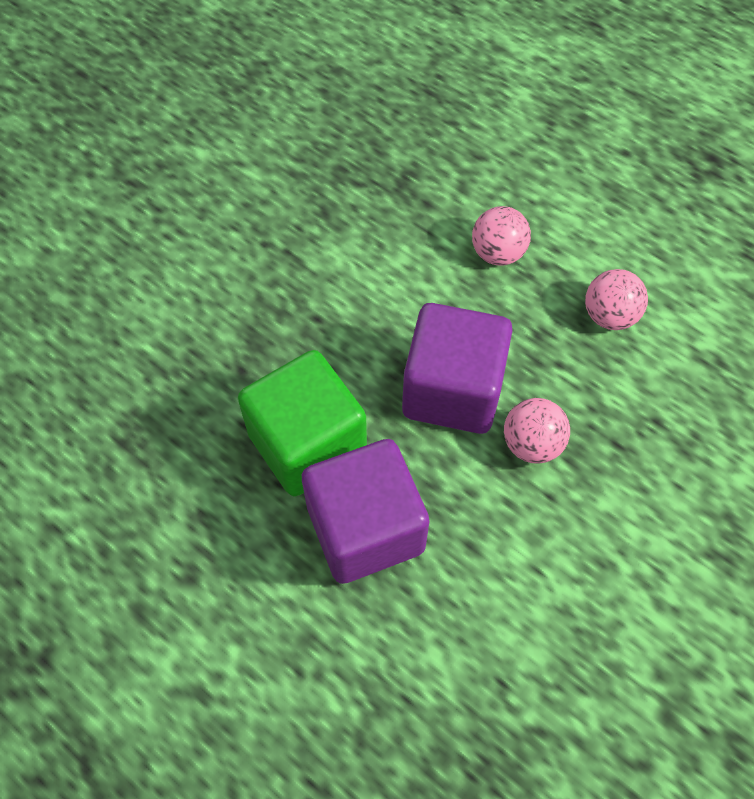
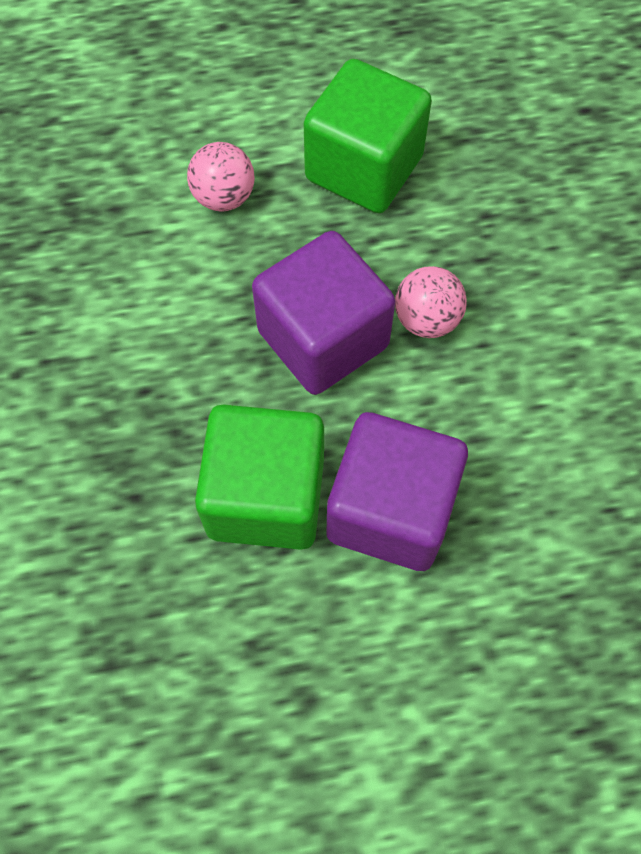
camera: 50 degrees left, 5 degrees up
pink ball [585,269,648,330] -> green cube [304,59,432,213]

